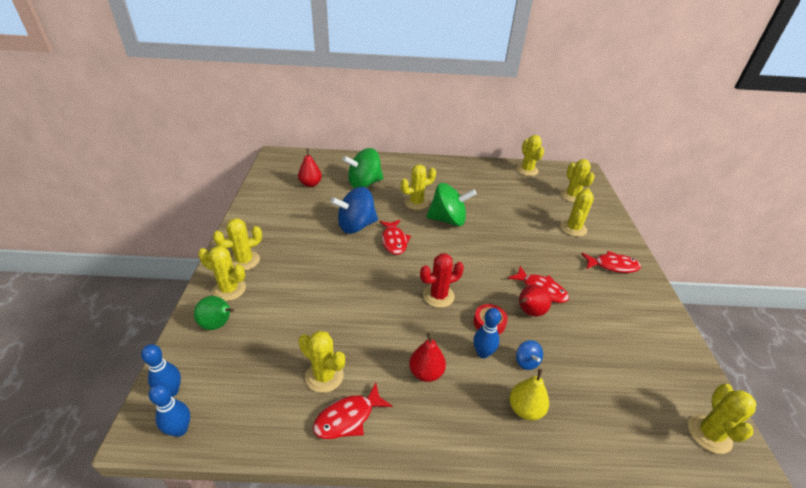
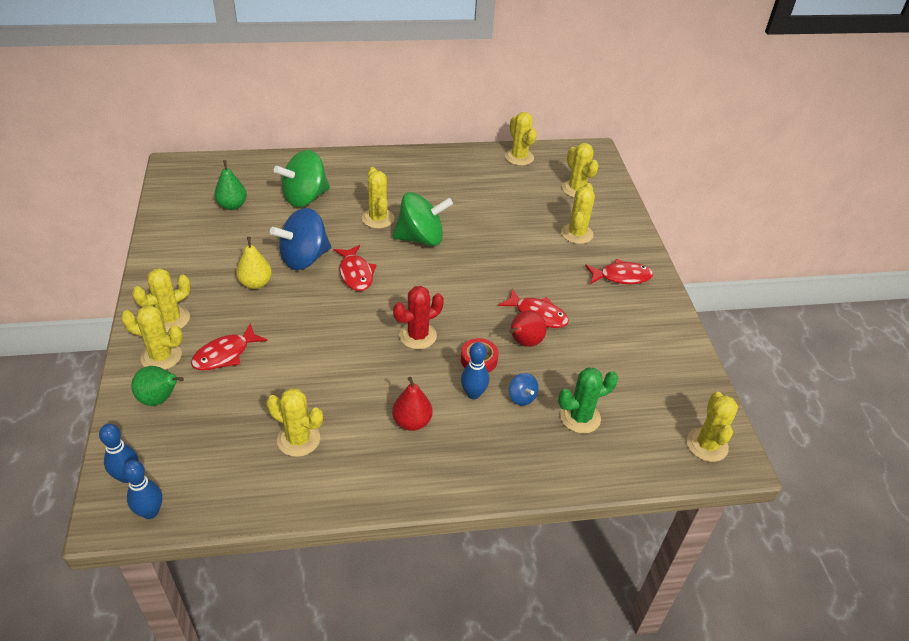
camera: 10 degrees left, 5 degrees up
red pear [298,149,322,187] -> green pear [214,160,247,210]
red fish [313,383,392,439] -> red fish moved to [191,323,268,371]
yellow cactus [401,165,436,210] -> yellow cactus turned 75 degrees counterclockwise [362,167,394,229]
yellow pear [509,369,549,420] -> yellow pear moved to [236,237,272,289]
none -> green cactus [558,367,618,434]

